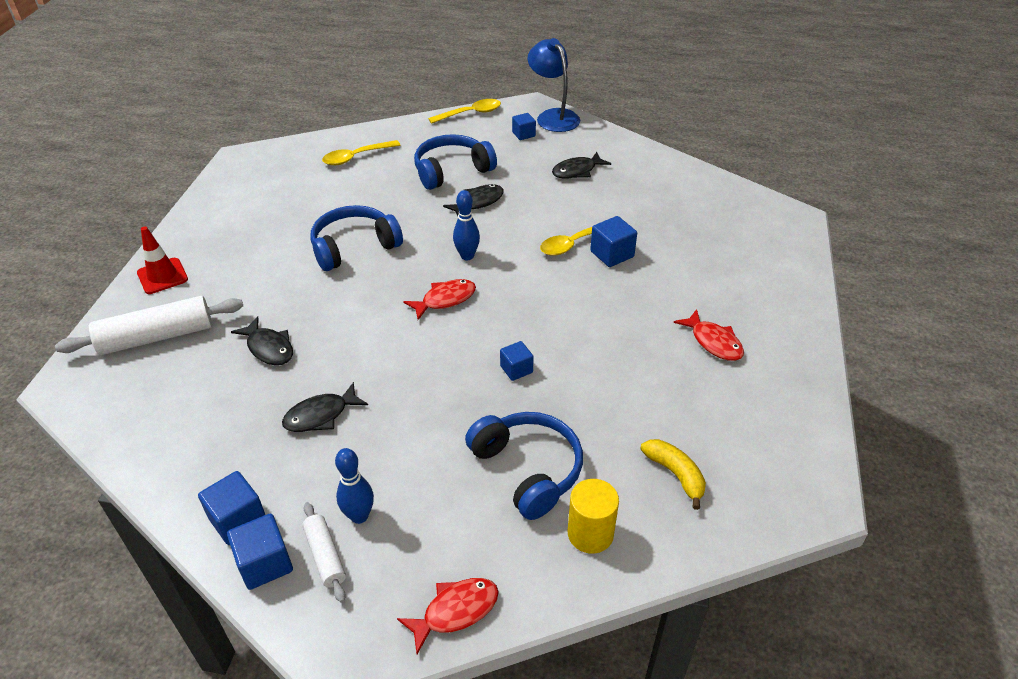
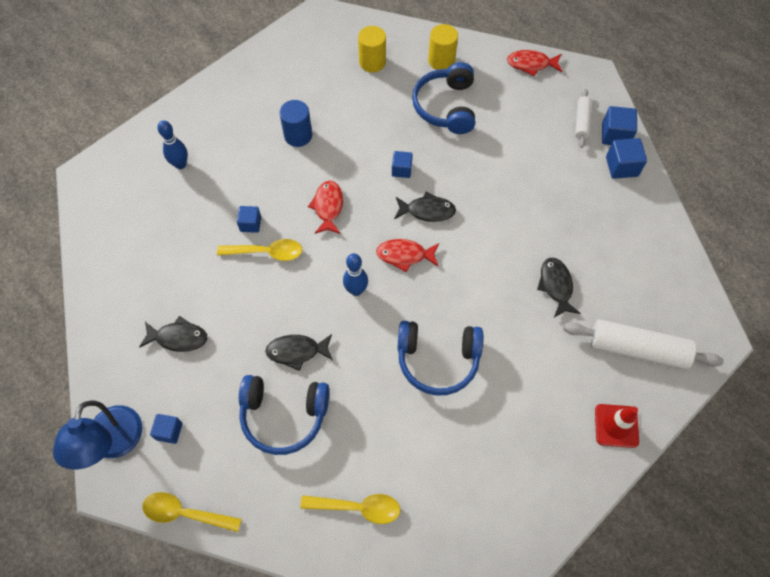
camera: 145 degrees left, 20 degrees up
black fish [282,382,368,432] -> black fish moved to [394,191,456,222]
blue bowling pin [335,448,374,524] -> blue bowling pin moved to [158,120,188,169]
blue cube [590,216,637,267] -> blue cube [237,206,261,233], size x0.67
yellow banana [640,439,706,510] -> yellow cylinder [358,26,386,72]
red fish [674,309,744,361] -> red fish moved to [308,181,343,234]
none -> blue cylinder [279,100,312,147]

